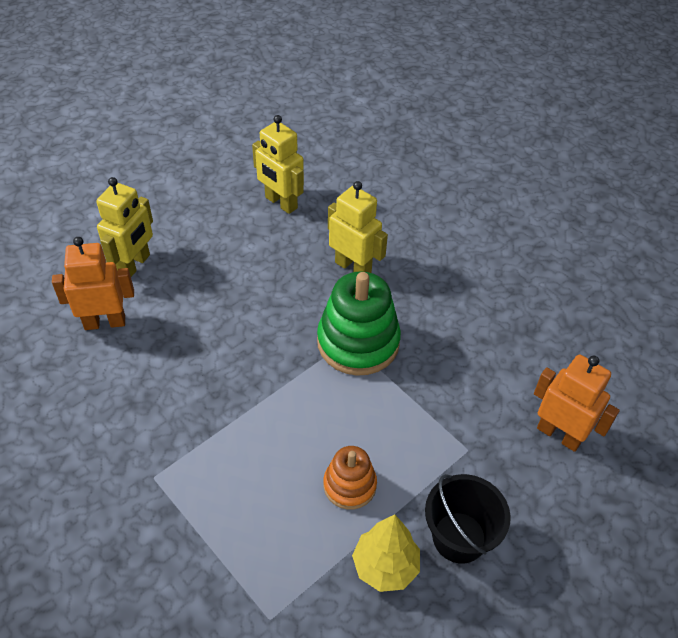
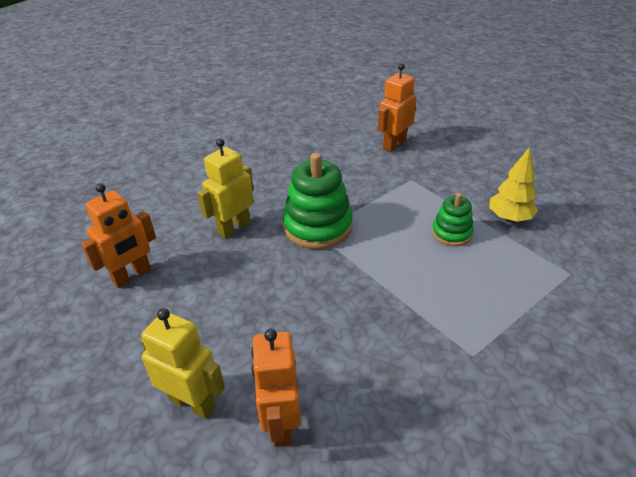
camera: 85 degrees left, 10 degrees down
yellow robot [252,115,304,214] -> orange robot [81,183,156,288]
orange stacking toy [324,446,377,510] -> green stacking toy [432,193,474,246]
black bucket [425,474,511,564] -> none

